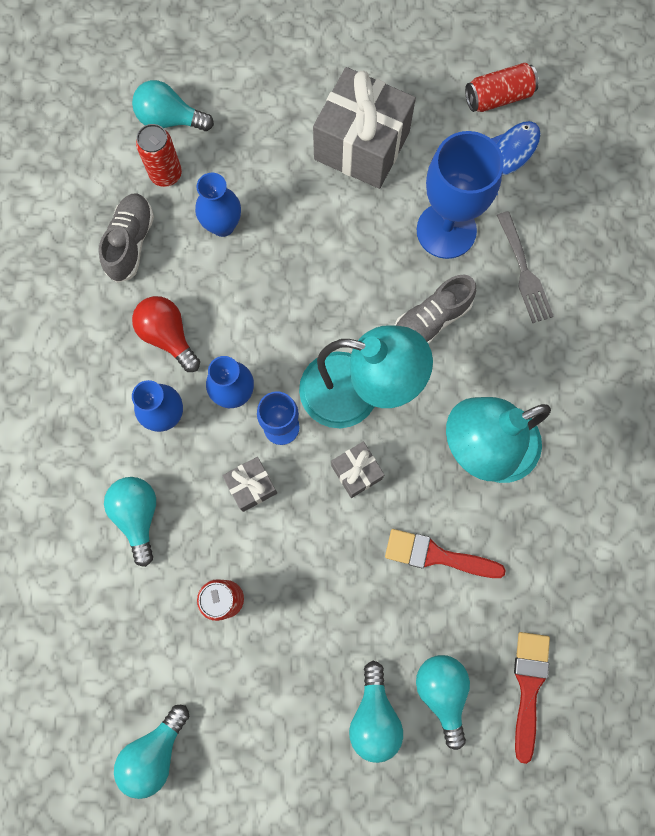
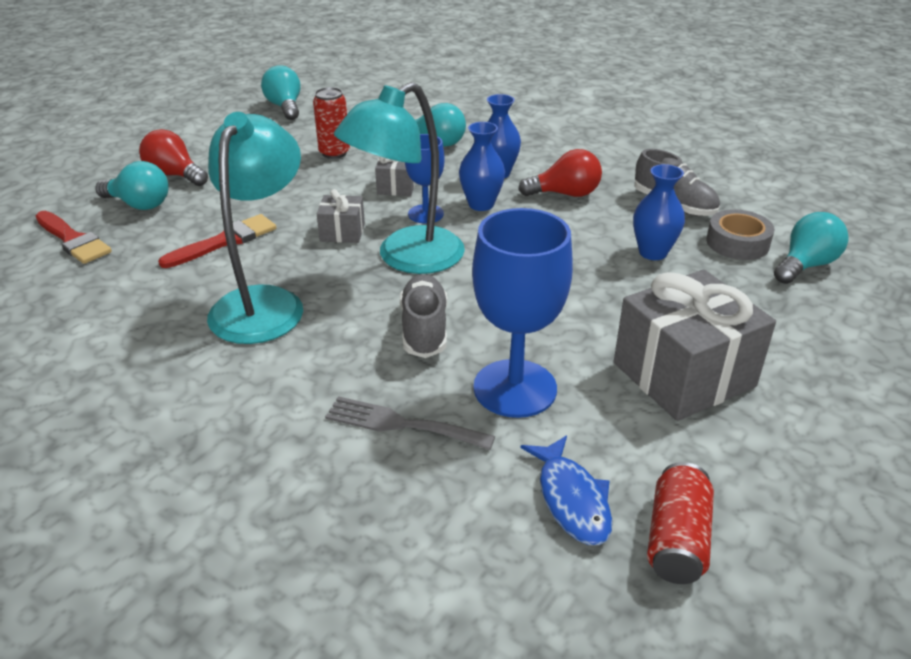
camera: 125 degrees right, 40 degrees down
red can [136,124,182,187] -> grey tape [706,209,775,260]
turquoise light bulb [349,660,403,763] -> red light bulb [139,129,208,186]

